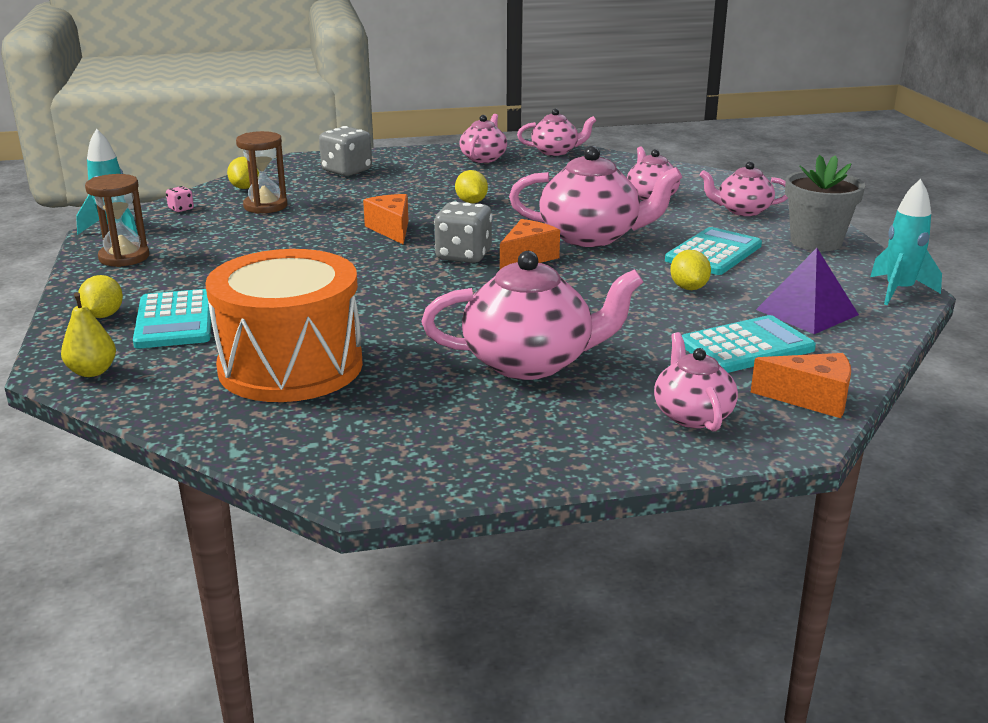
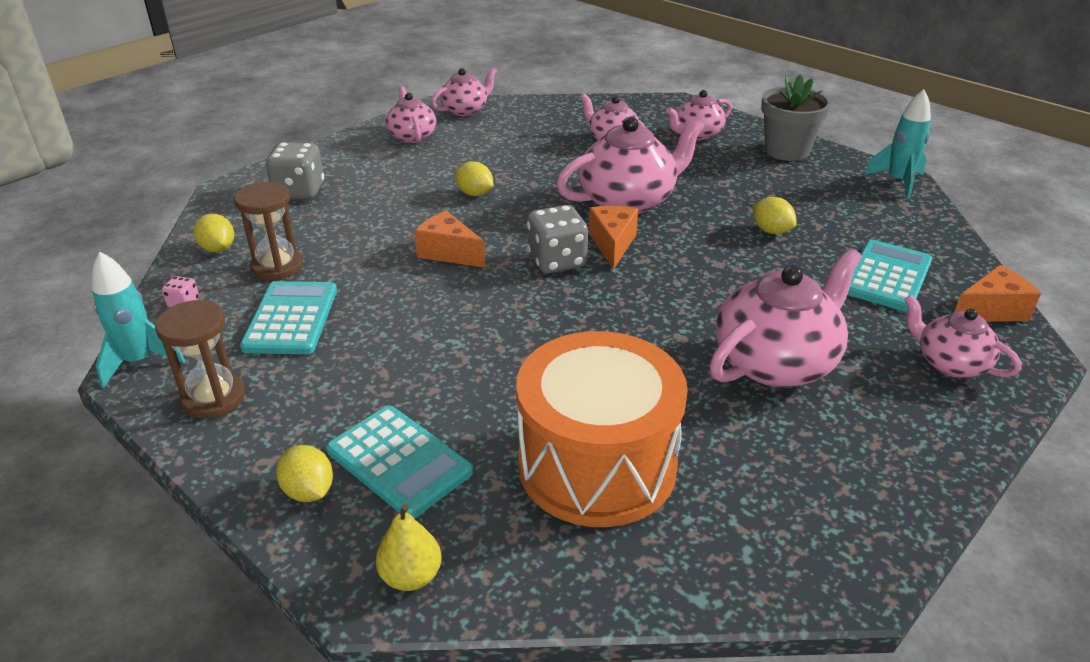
camera: 35 degrees left, 10 degrees up
turquoise calculator [665,227,762,275] -> turquoise calculator moved to [240,281,337,354]
purple pyramid [756,248,859,334] -> none

